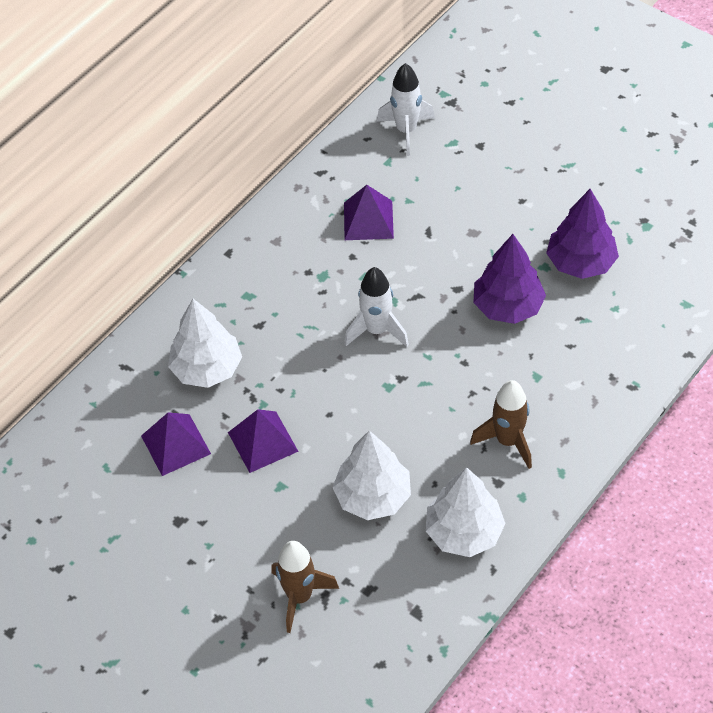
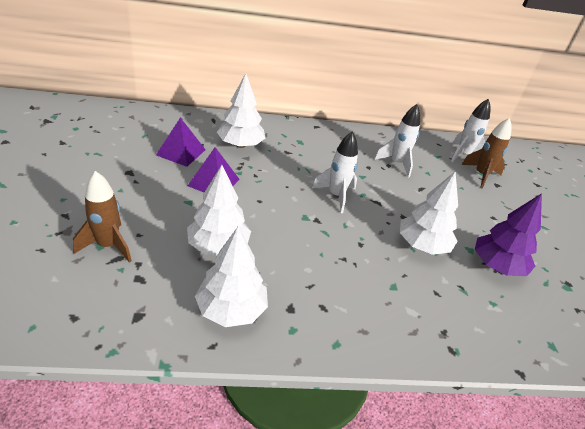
camera: 40 degrees right, 15 degrees down
purple pyramid [344,185,394,240] -> white rocket [374,104,420,177]
brown rocket [470,380,532,469] -> brown rocket moved to [461,118,512,188]
purple tree [474,234,546,324] -> white tree [400,171,458,255]

